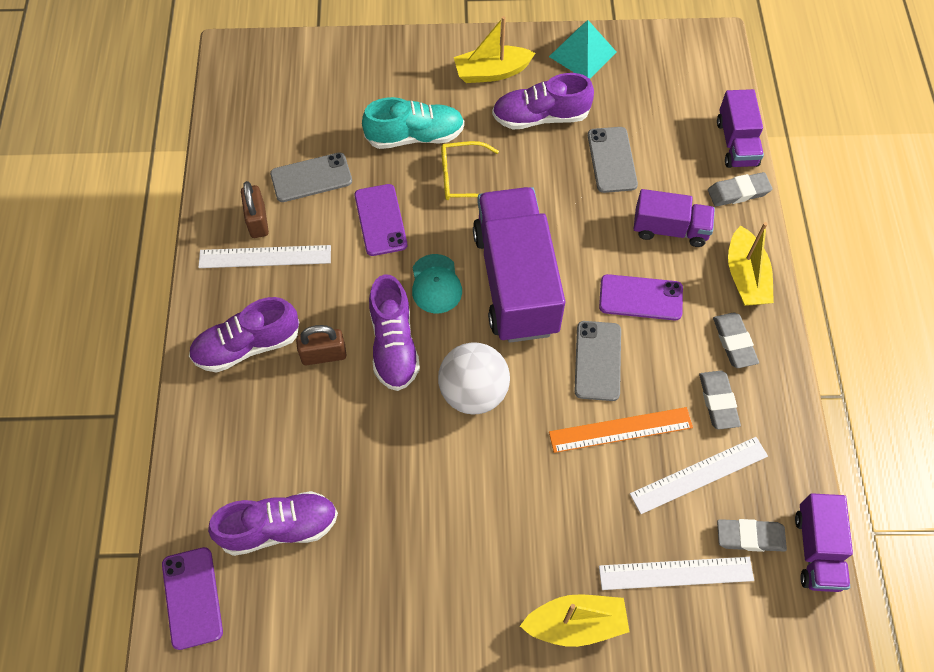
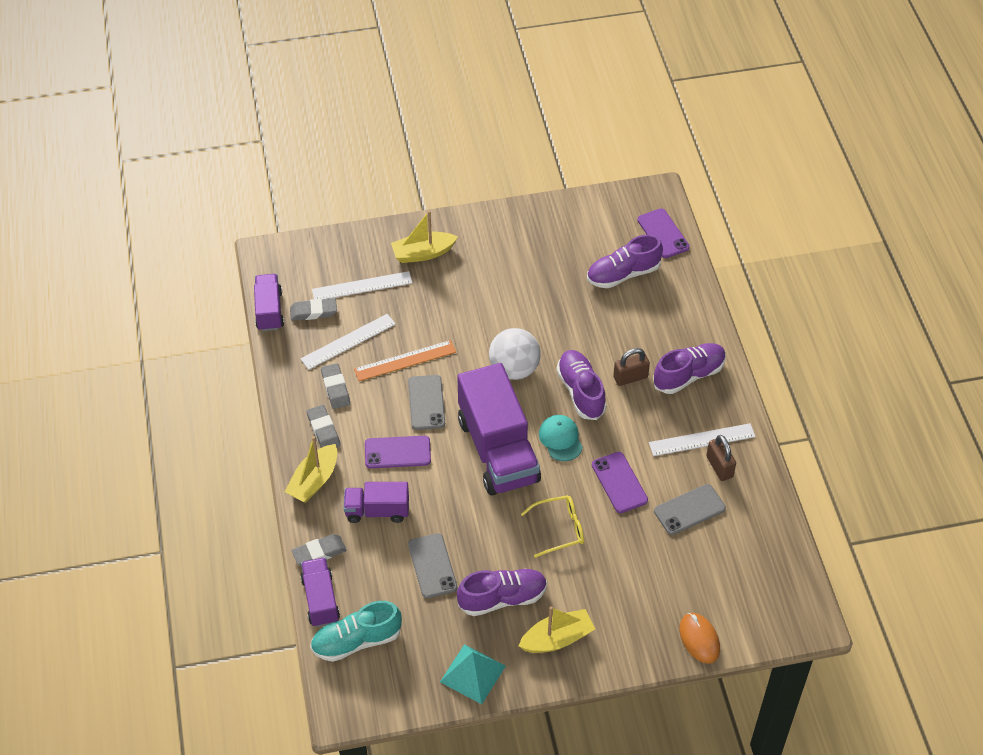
camera: 170 degrees right, 10 degrees down
turquoise shoe [362,97,465,149] -> turquoise shoe moved to [310,601,402,662]
yellow boat [728,222,774,306] -> yellow boat turned 135 degrees counterclockwise [285,436,337,503]
none -> orange mouse [680,613,720,664]

